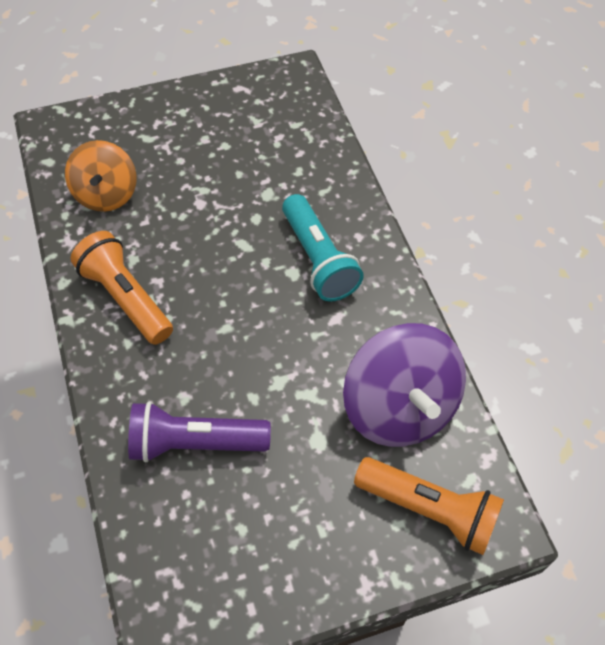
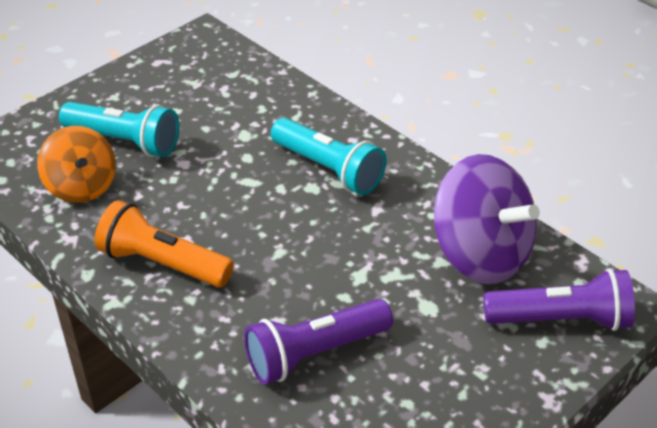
camera: 25 degrees left, 15 degrees down
orange flashlight [354,457,504,555] -> purple flashlight [484,268,635,331]
none -> turquoise flashlight [59,102,179,157]

